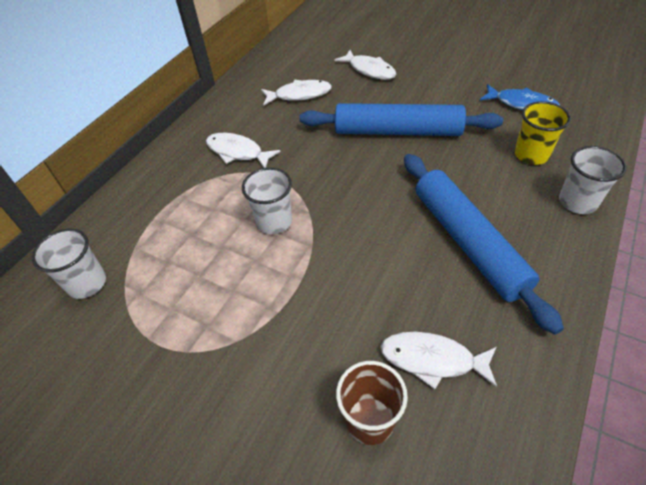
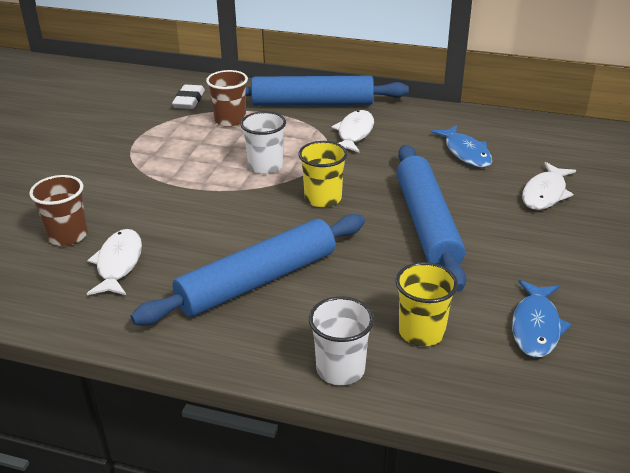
camera: 75 degrees right, 15 degrees down
white cup [32,228,106,299] -> white eraser [172,84,205,109]
white fish [261,80,332,105] -> blue fish [431,125,492,168]
none -> brown cup [206,70,248,127]
none -> blue rolling pin [246,76,409,106]
none -> yellow cup [298,141,347,208]

